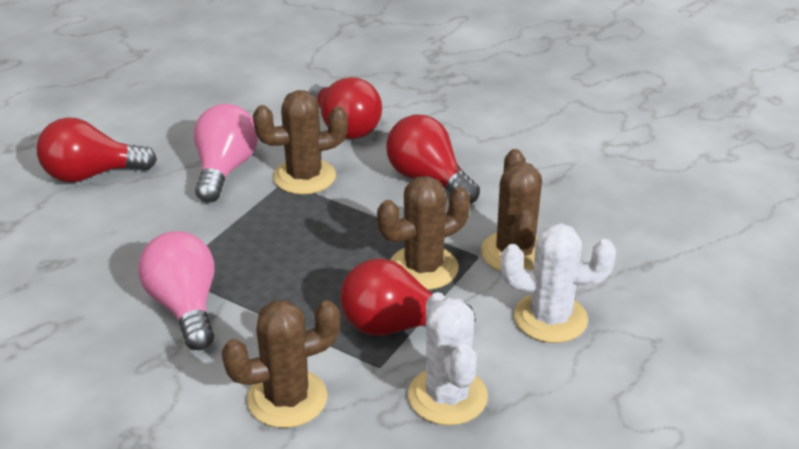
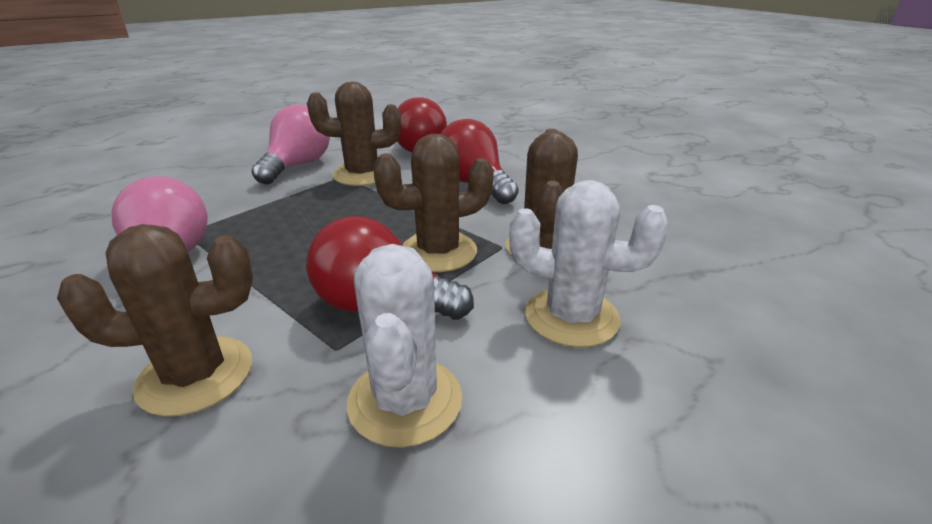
camera: 10 degrees right, 5 degrees down
red light bulb [36,117,157,183] -> none

